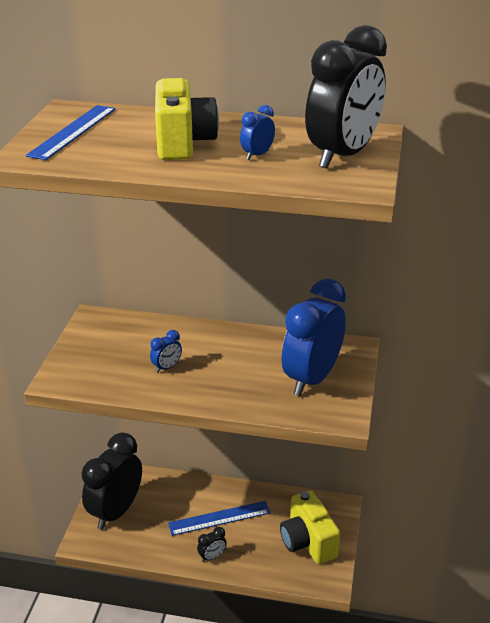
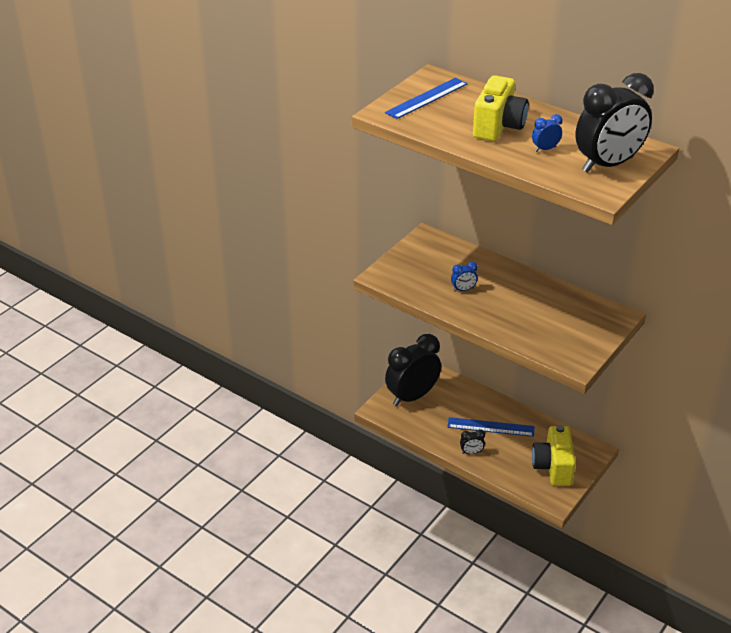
camera: 25 degrees right, 5 degrees up
blue clock [281,279,346,396] -> none

